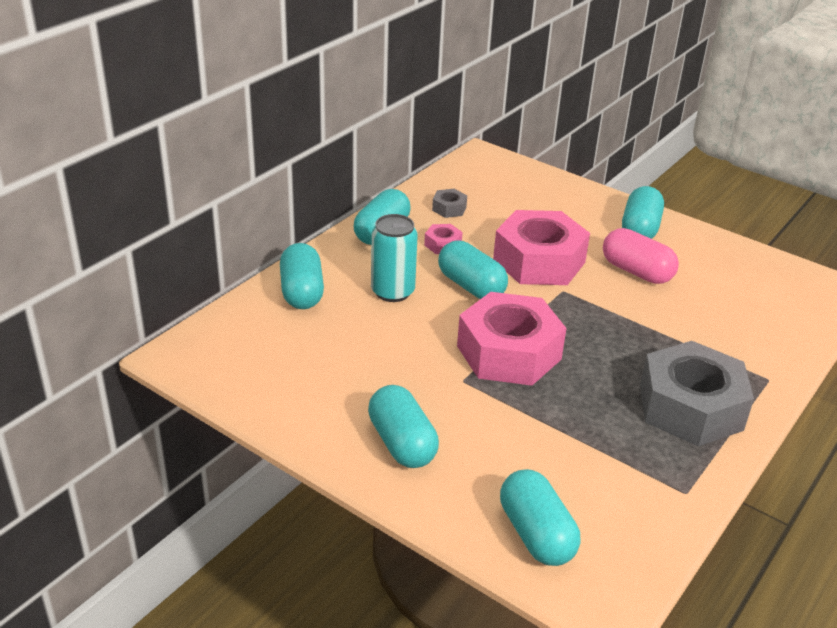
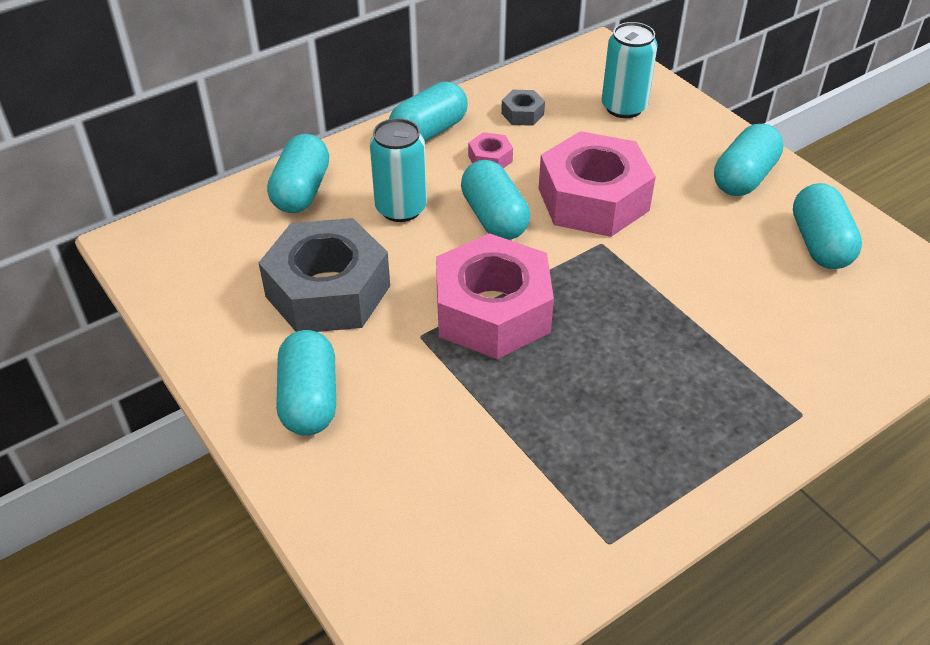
camera: 20 degrees right, 10 degrees up
turquoise capsule [500,469,580,566] -> turquoise capsule moved to [793,183,862,269]
pink capsule [603,228,679,284] -> none
grey nut [640,341,754,446] -> grey nut moved to [259,218,390,332]
none -> turquoise can [602,22,658,118]

